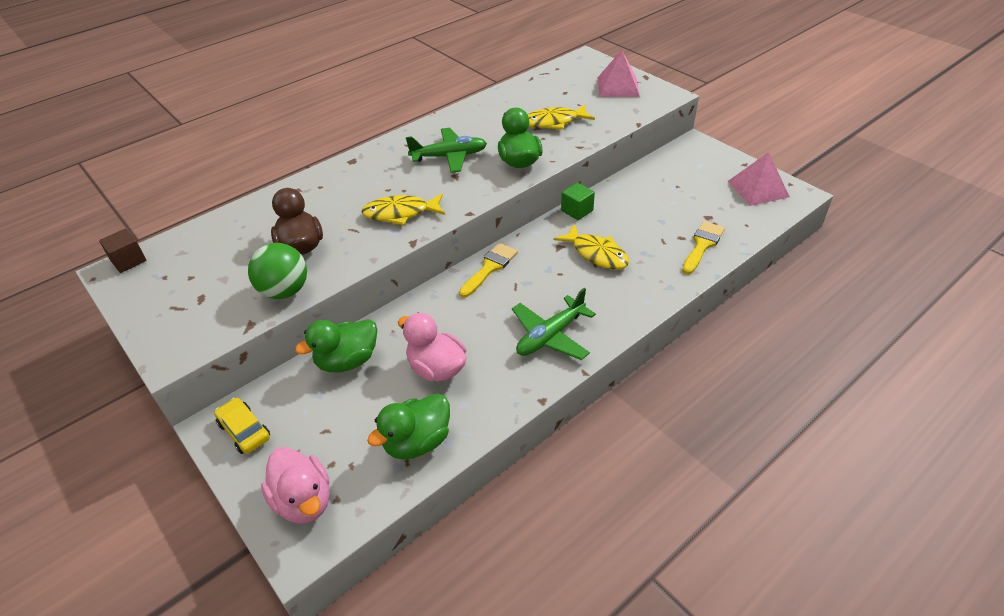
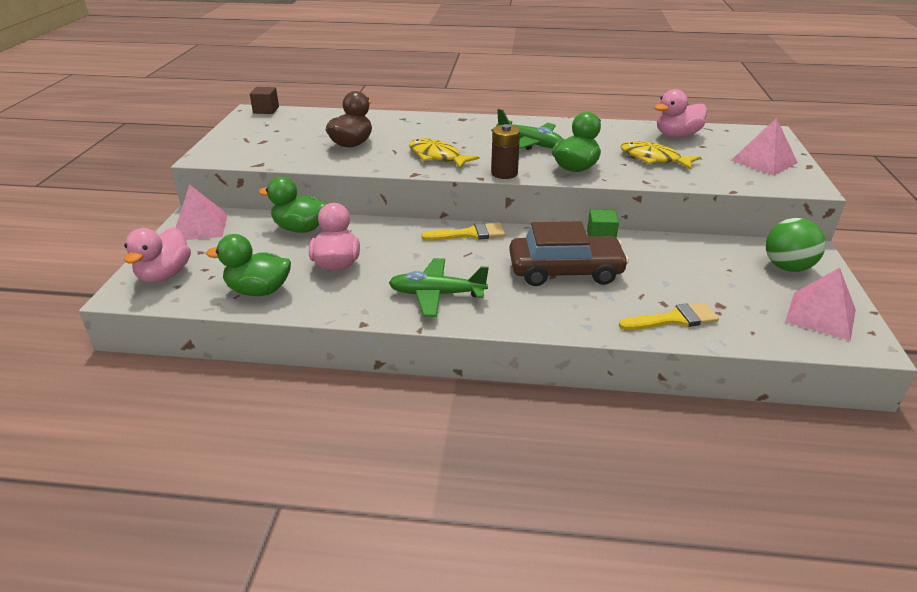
camera: 45 degrees right, 10 degrees down
yellow car [214,398,270,454] -> pink pyramid [176,184,228,240]
green ball [248,243,307,299] -> green ball moved to [766,218,826,272]
yellow fish [554,225,629,270] -> brown car [509,221,629,286]
none -> brown battery [491,124,520,179]
none -> pink duck [654,89,707,138]

